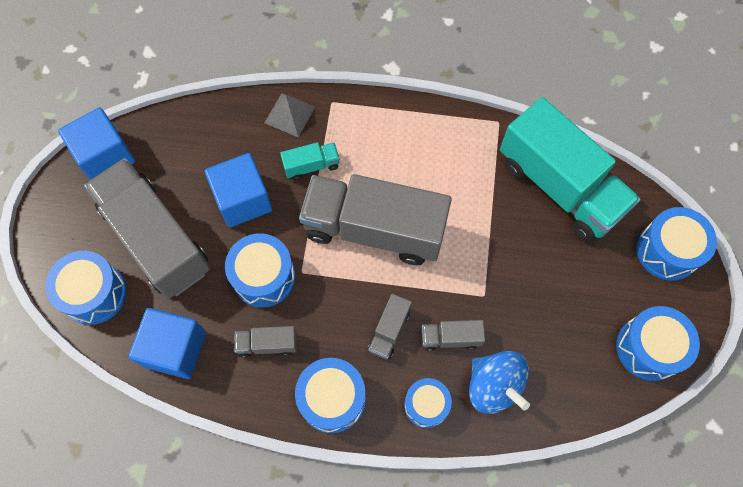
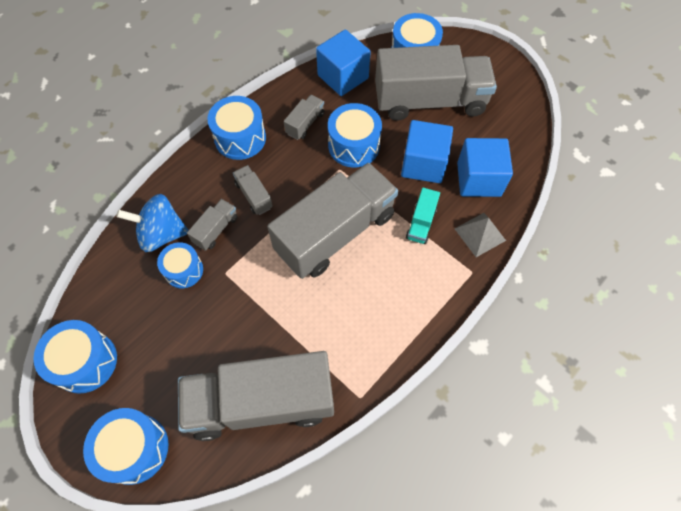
camera: 125 degrees right, 5 degrees down
blue cube [58,107,135,180] -> blue cube moved to [457,138,513,197]
blue drum [404,378,452,428] -> blue drum moved to [157,242,203,288]
turquoise truck [500,97,641,242] -> grey truck [178,351,334,441]

